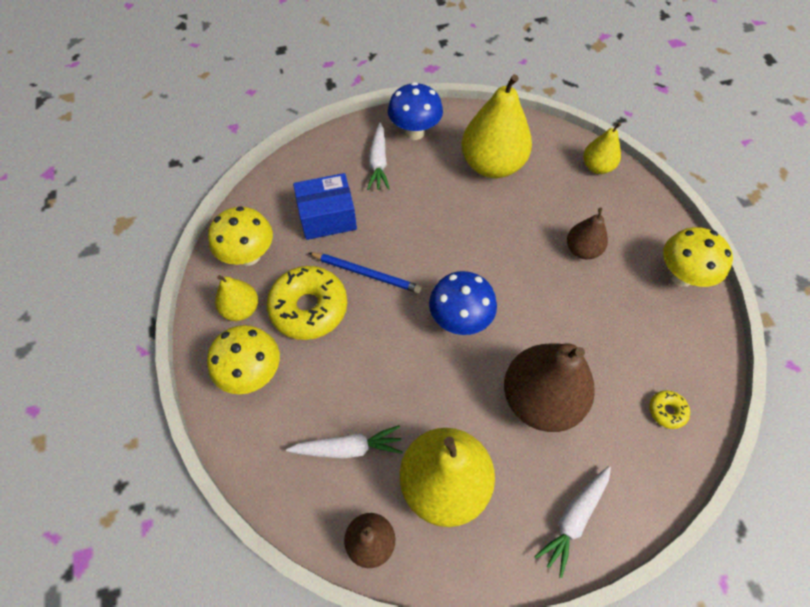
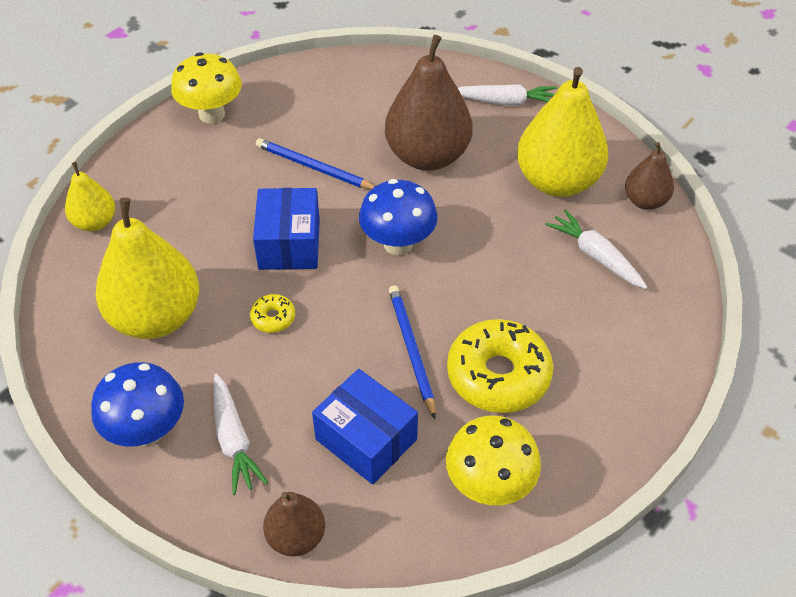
camera: 125 degrees left, 10 degrees down
yellow mushroom [207,325,280,394] -> none
yellow pear [215,275,258,321] -> none
white carrot [367,123,390,190] -> white carrot turned 105 degrees clockwise [213,374,268,495]
brown pear [567,208,608,259] -> brown pear moved to [263,492,325,556]
yellow donut [649,390,690,429] -> yellow donut moved to [250,294,295,333]
none -> blue box [253,188,320,270]
none -> blue pencil [256,138,375,189]

